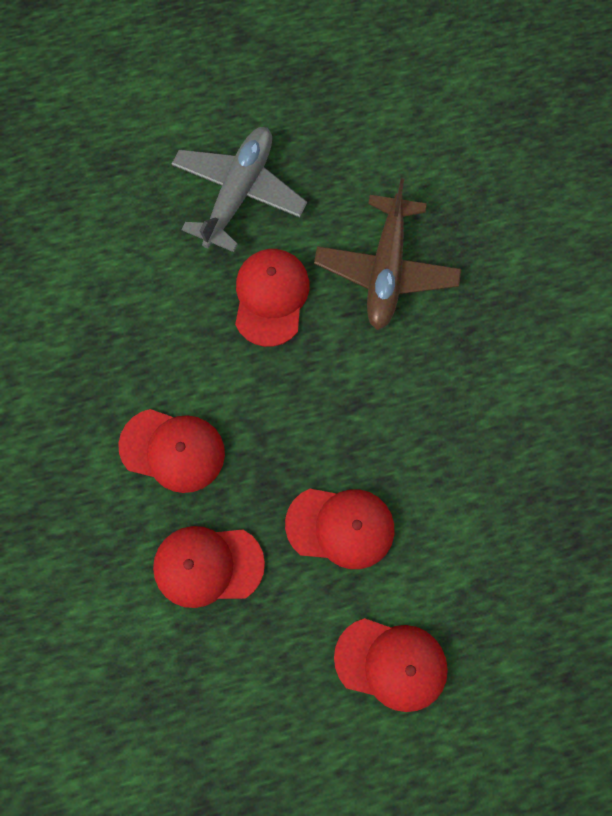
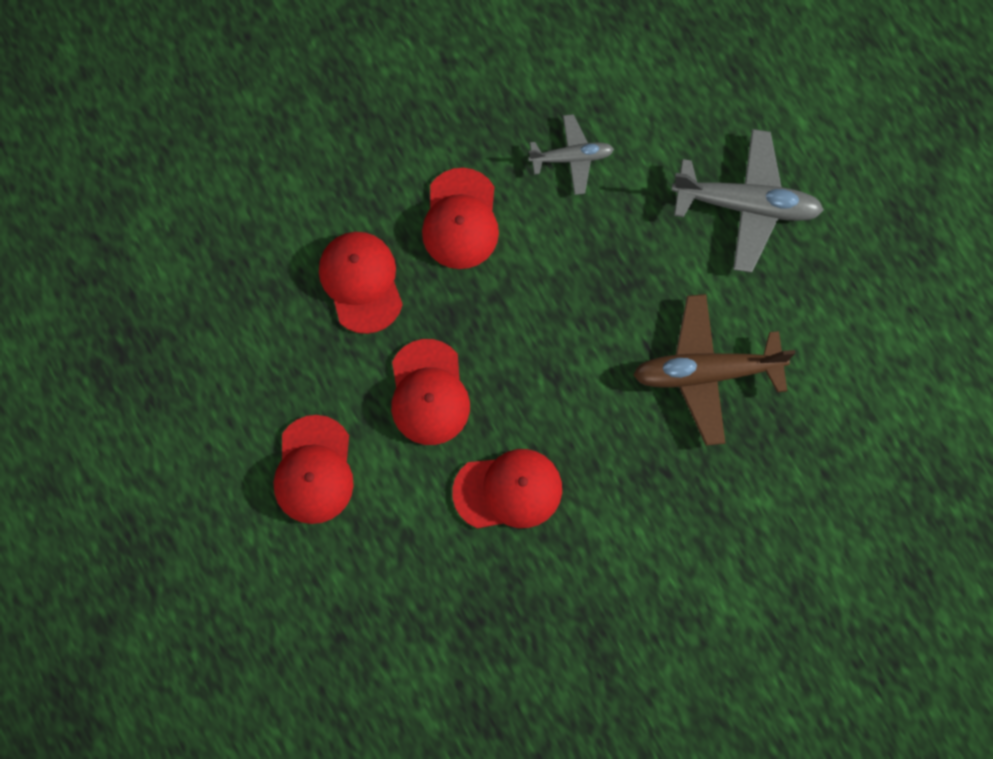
camera: 75 degrees right, 0 degrees up
red cap [235,249,310,347] -> red cap moved to [452,449,562,529]
none -> grey plane [528,114,614,195]

